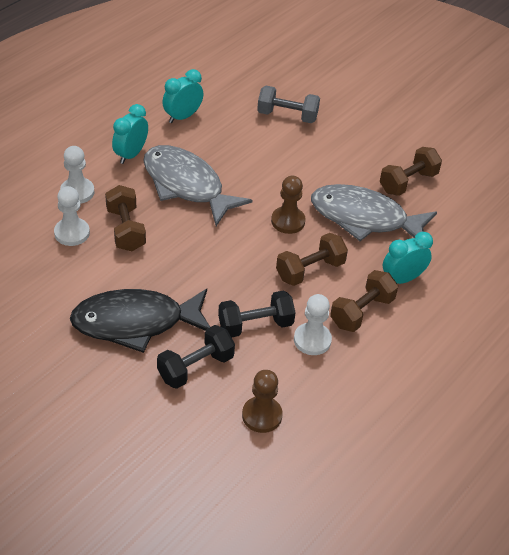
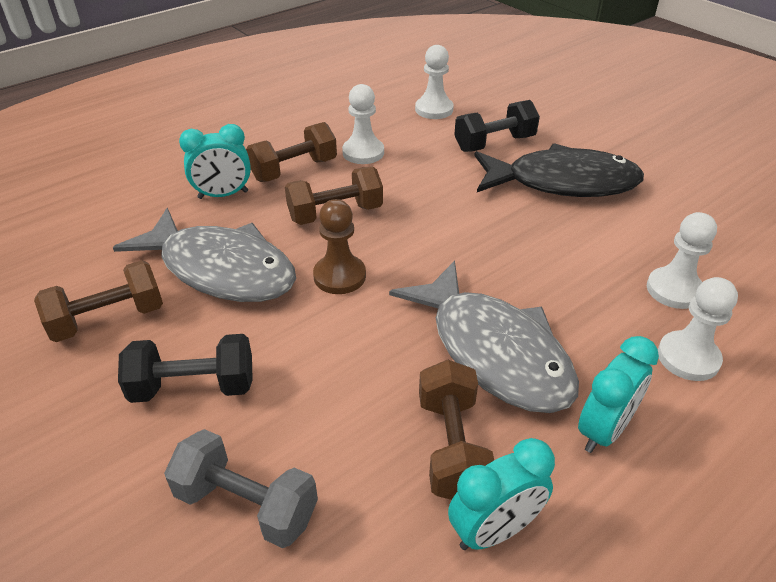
camera: 165 degrees left, 5 degrees down
brown dumbbell [105,185,146,251] -> brown dumbbell moved to [419,359,494,500]
black dumbbell [218,290,296,338] -> black dumbbell moved to [118,334,253,403]
brown pawn [242,370,283,433] -> white pawn [415,45,454,119]

